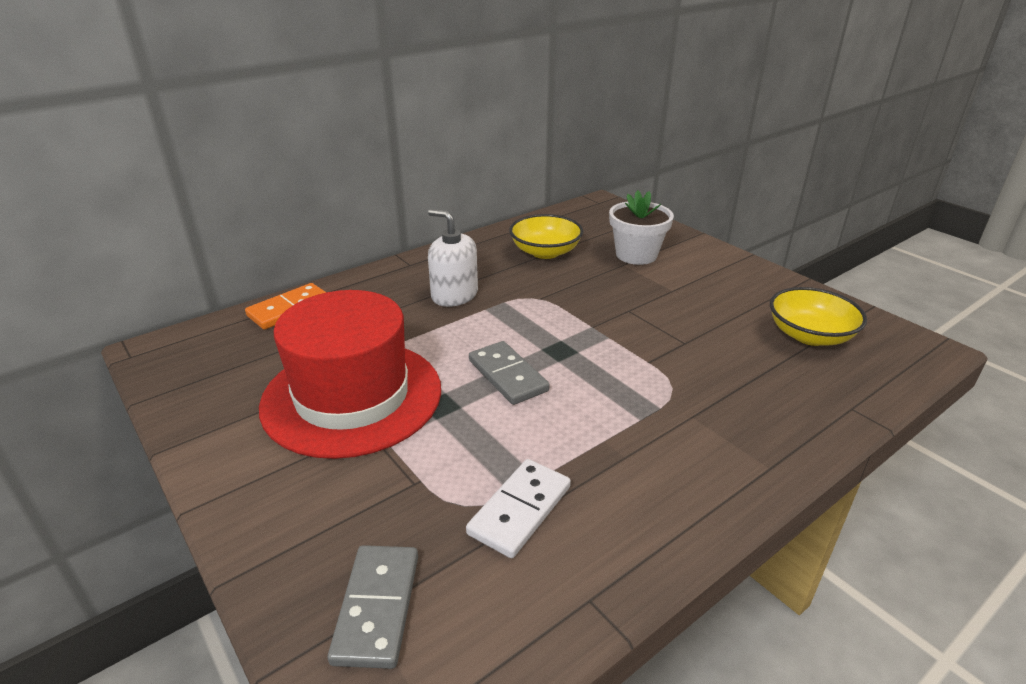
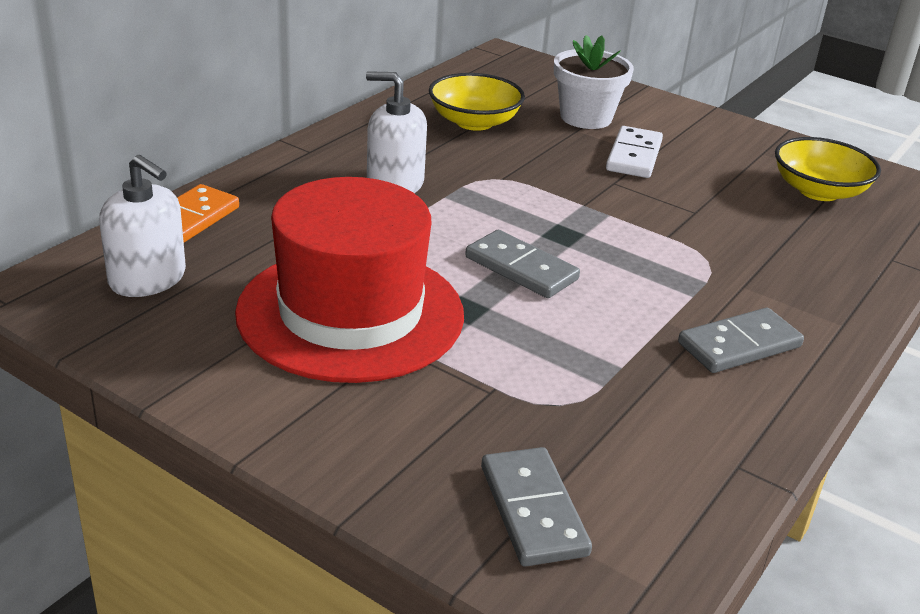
camera: 20 degrees left, 0 degrees up
white domino [466,459,571,558] -> white domino moved to [606,126,663,178]
none -> white soap dispenser [99,155,186,297]
none -> grey domino [678,308,804,373]

